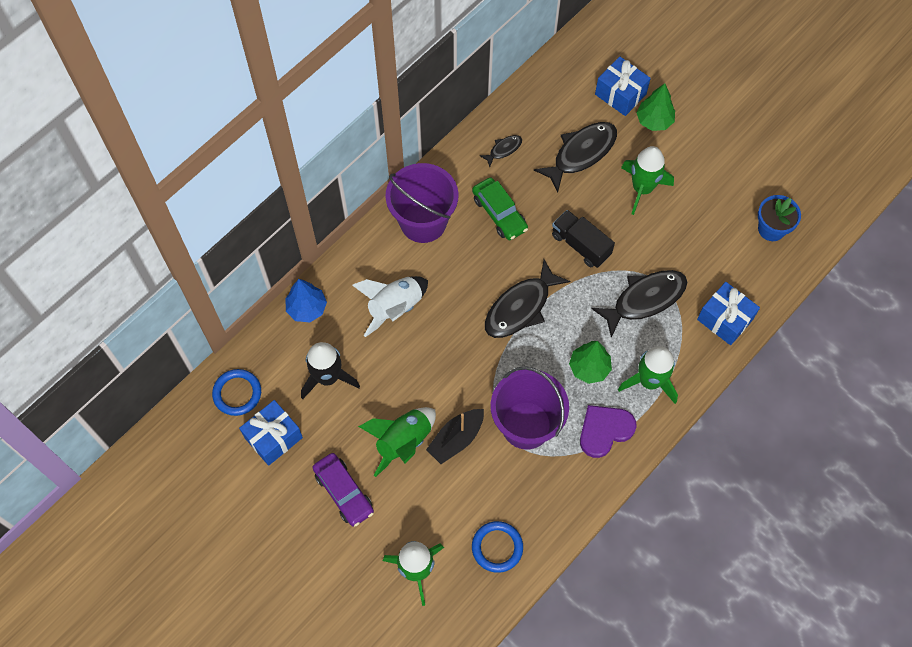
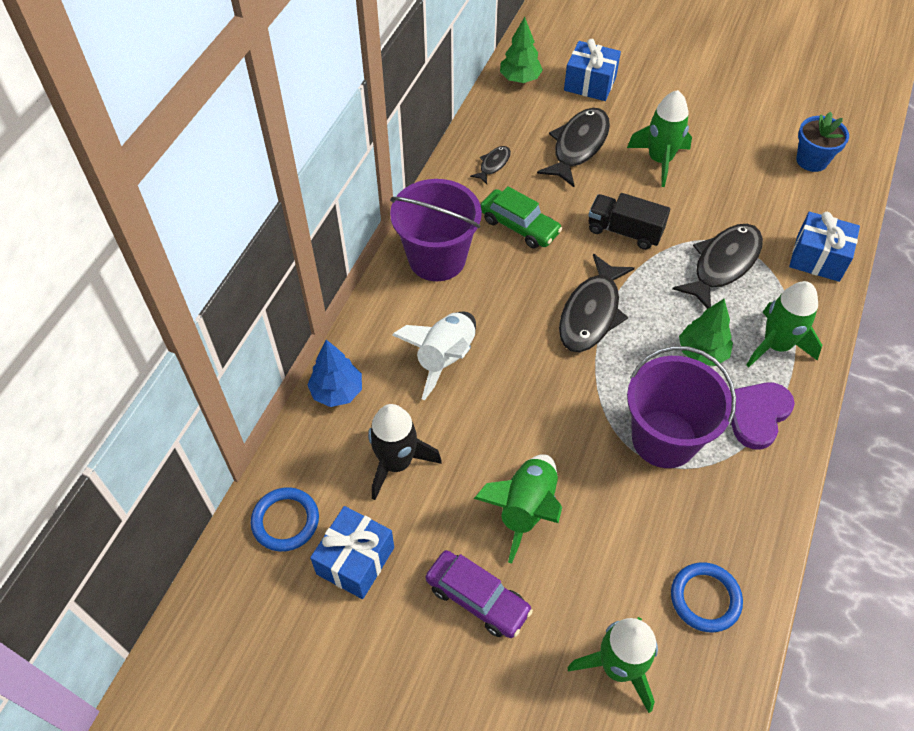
camera: 20 degrees left, 10 degrees down
black boat [426,409,484,464] -> none
green tree [636,83,675,131] -> green tree moved to [500,17,543,83]

